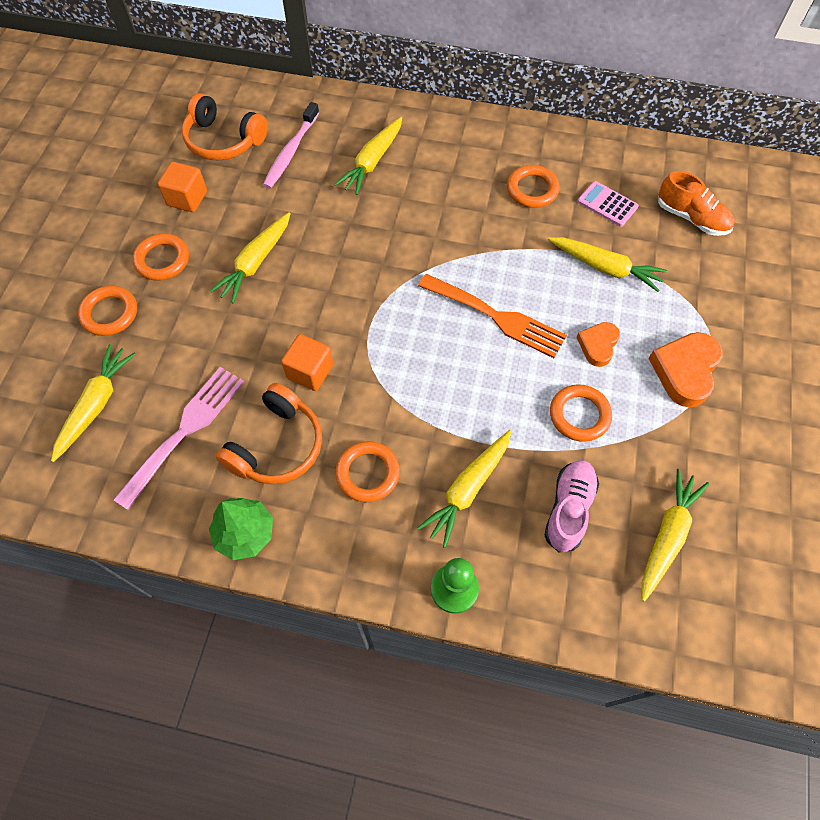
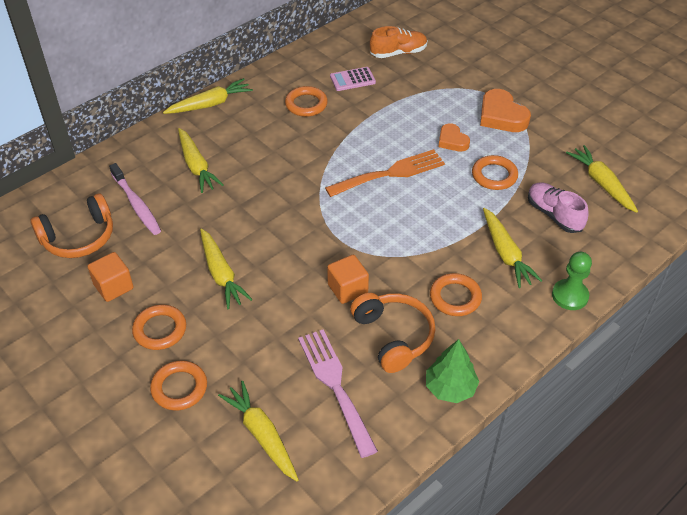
camera: 55 degrees left, 15 degrees down
yellow carrot [548,237,667,292] -> yellow carrot moved to [163,78,253,114]

